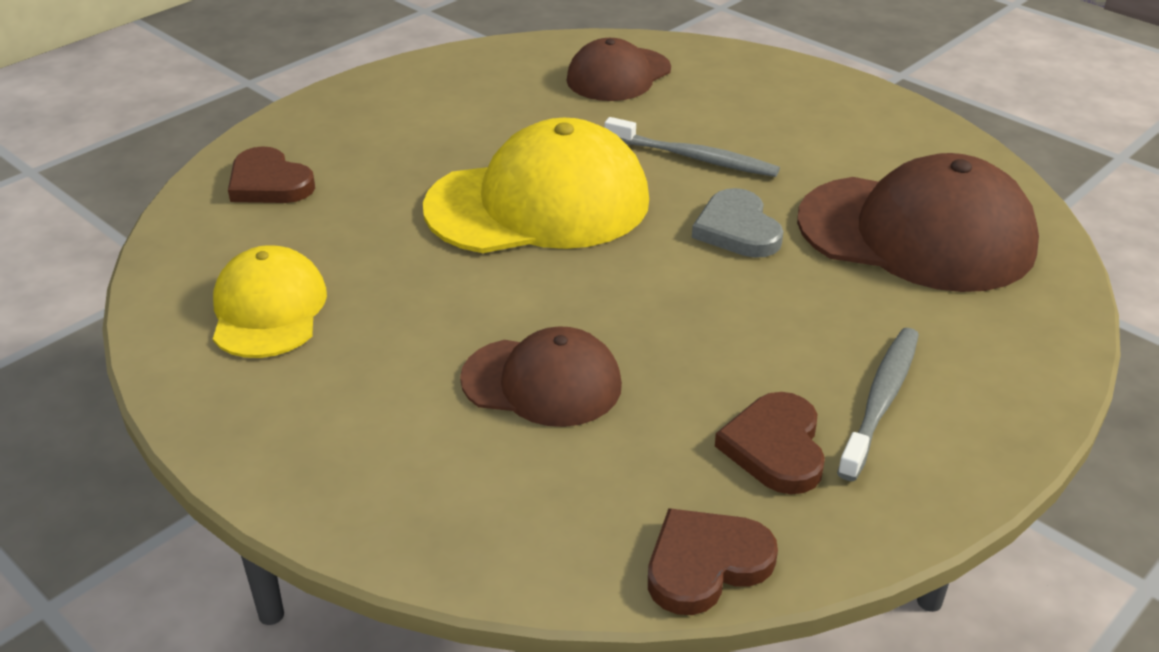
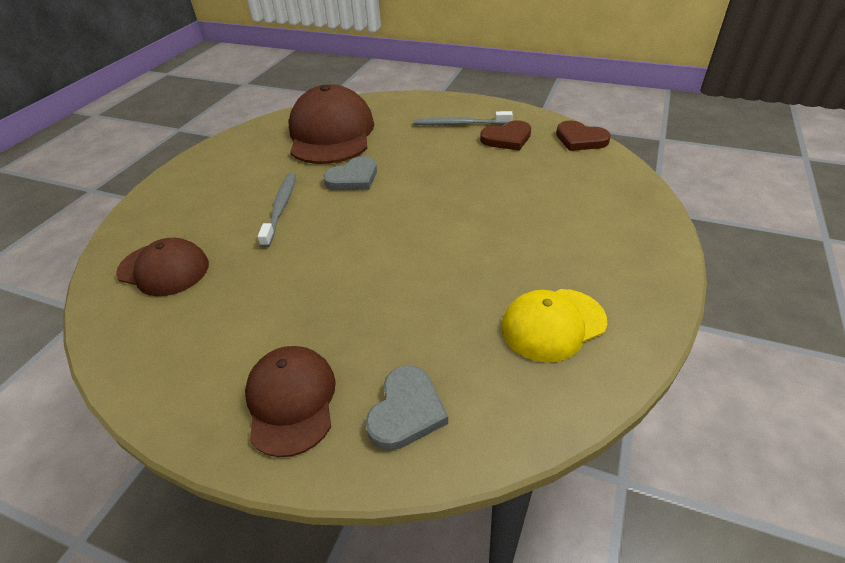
camera: 110 degrees left, 5 degrees up
brown heart [228,146,315,203] -> grey heart [365,365,448,450]
yellow cap [423,118,649,253] -> none
brown cap [460,326,622,427] -> brown cap moved to [245,346,336,457]

